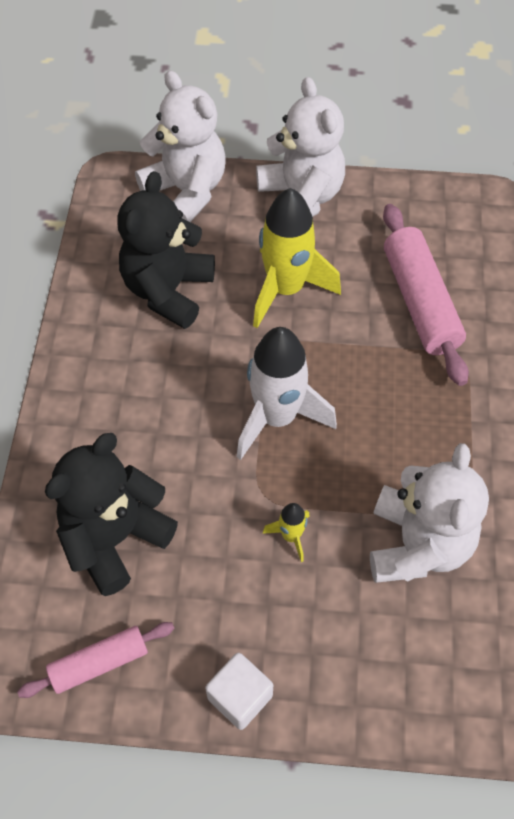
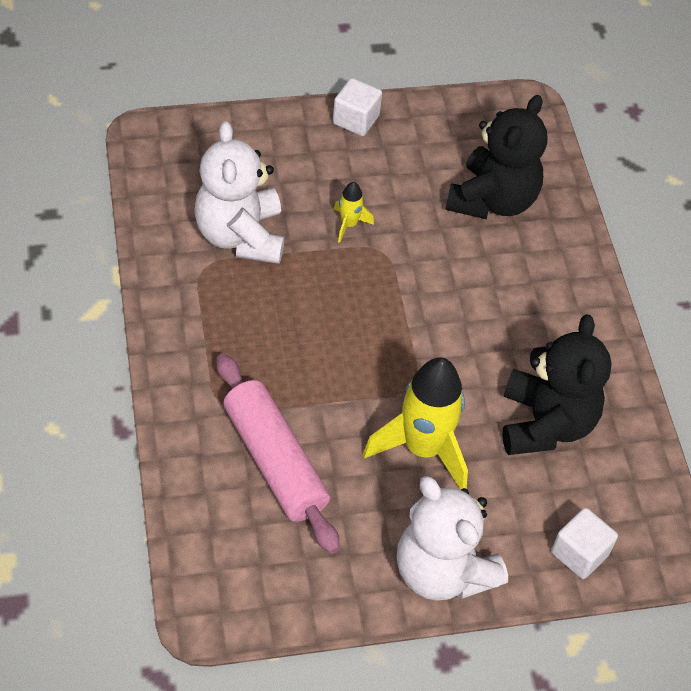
camera: 160 degrees right, 5 degrees down
pink rolling pin [17,622,174,698] -> none
white teddy bear [135,70,226,222] -> white cube [551,508,618,579]
white rocket [237,327,337,460] -> none

